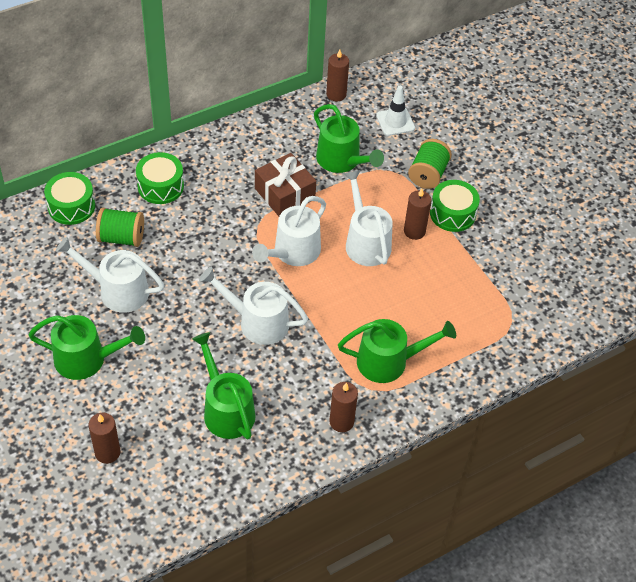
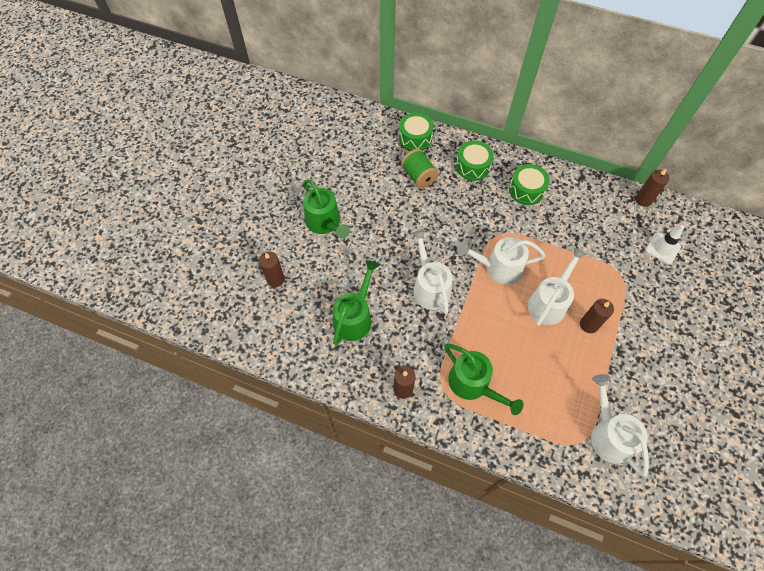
camera: 55 degrees right, 10 degrees up
white watering can [56,237,164,313] -> white watering can moved to [591,374,649,476]
brown gift [255,153,316,216] -> none
green watering can [314,104,384,173] -> none
green spool [408,139,452,189] -> none
green drum [430,180,480,232] -> green drum moved to [509,164,549,205]

